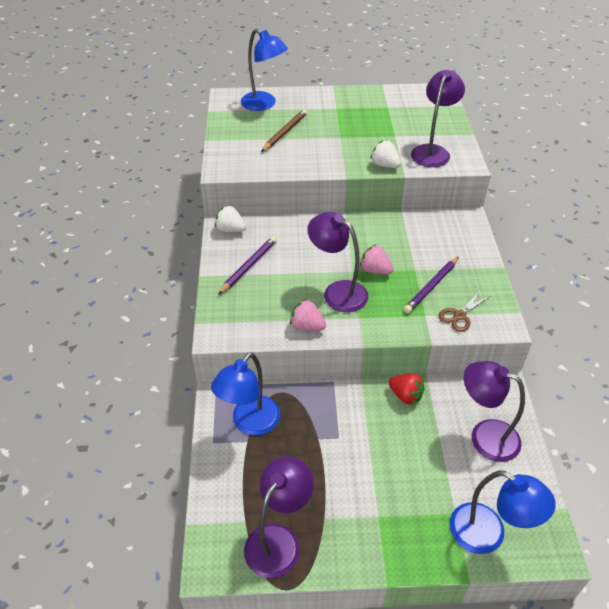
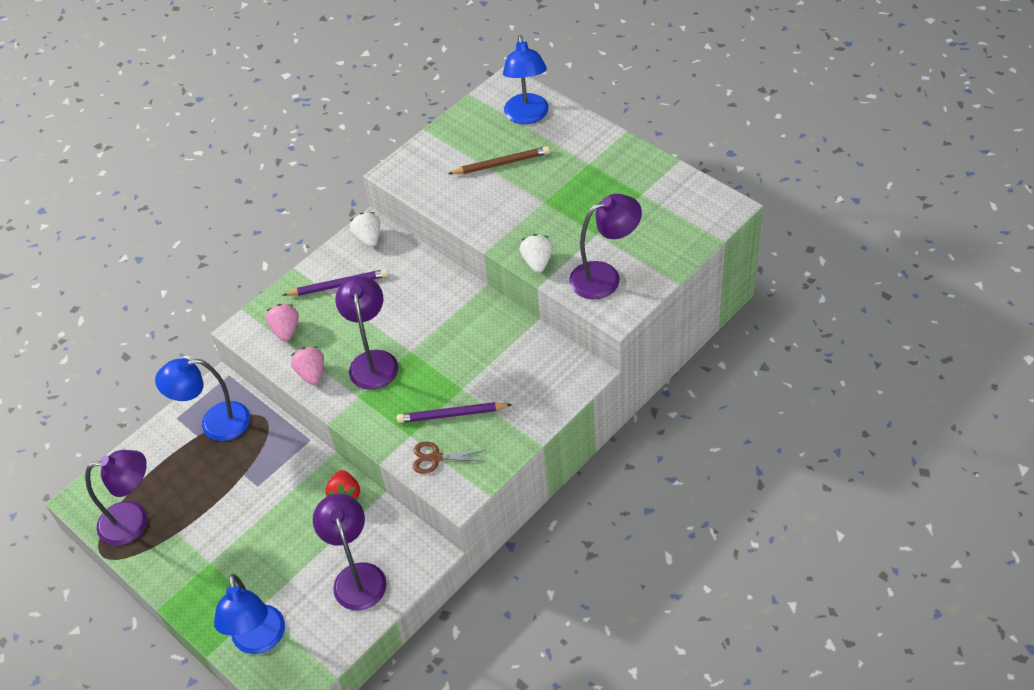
camera: 50 degrees right, 5 degrees up
pink strawberry [360,245,393,274] -> pink strawberry moved to [266,304,299,341]

